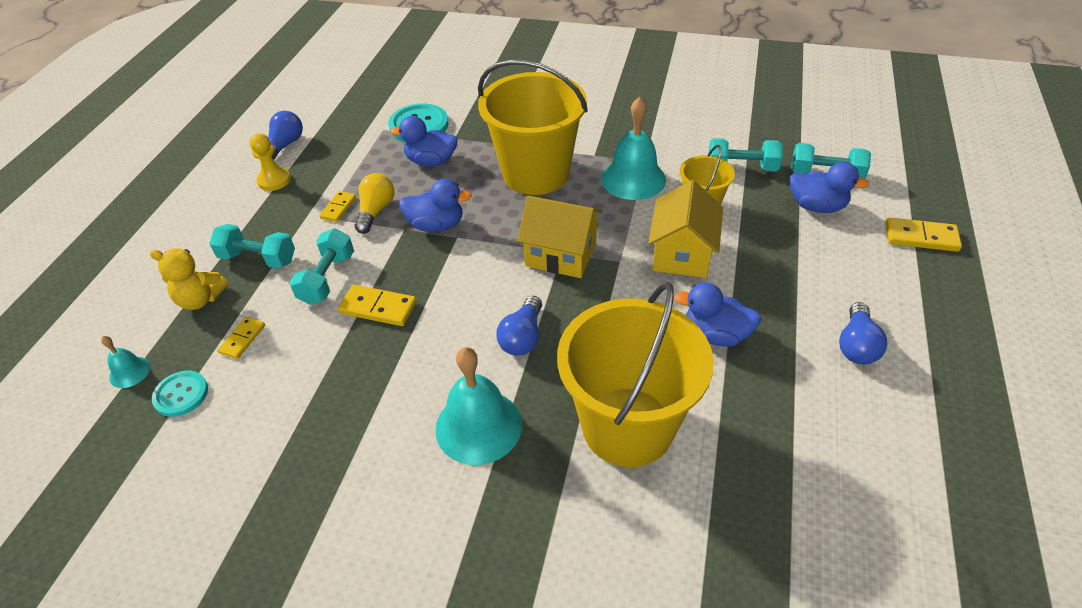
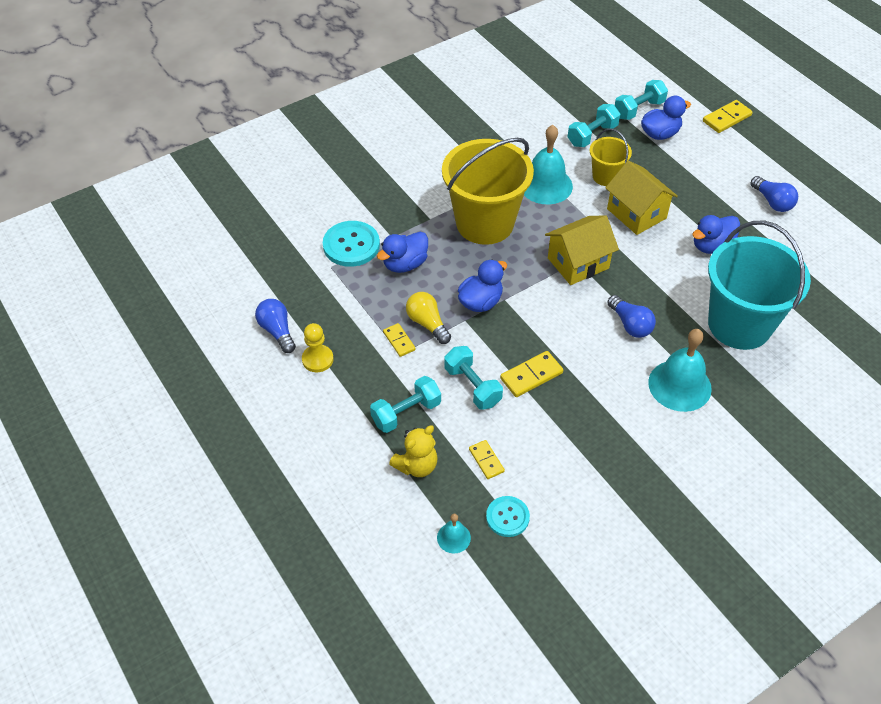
camera: 50 degrees left, 5 degrees up
yellow bucket [557,282,714,467] -> turquoise bucket [708,220,811,350]

